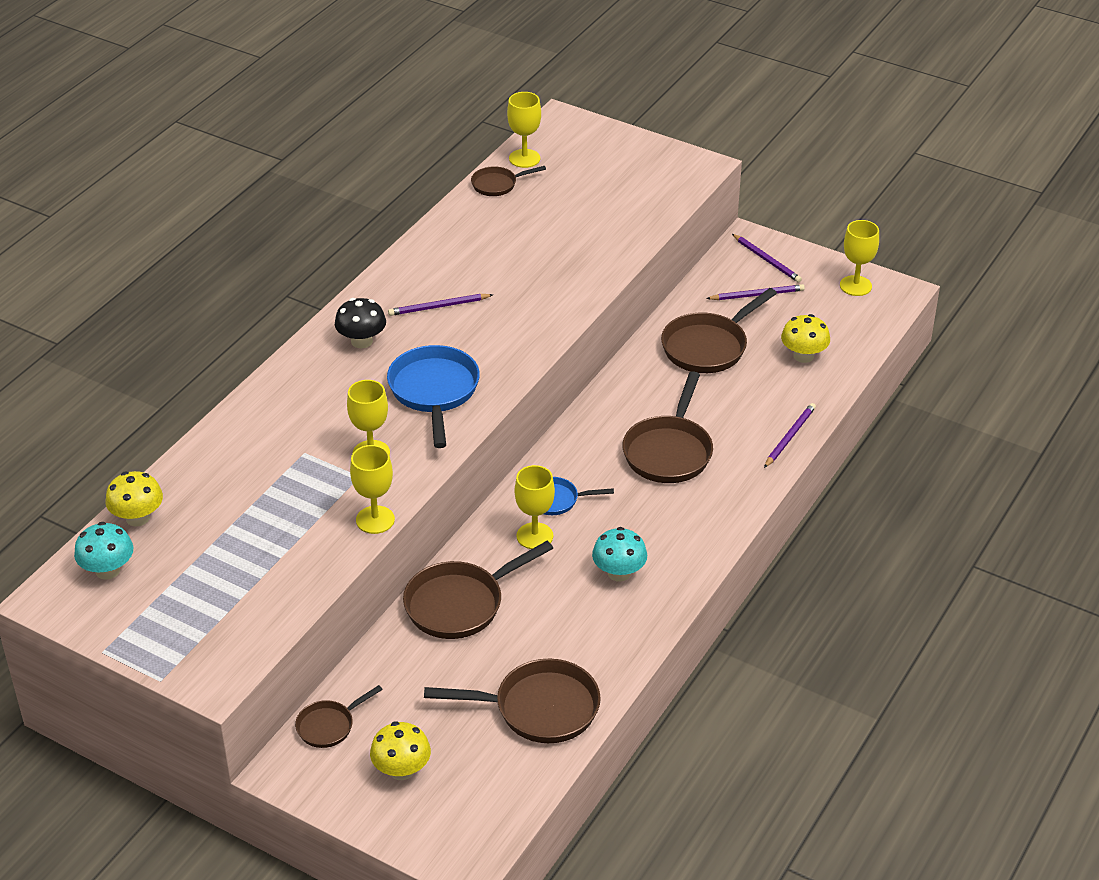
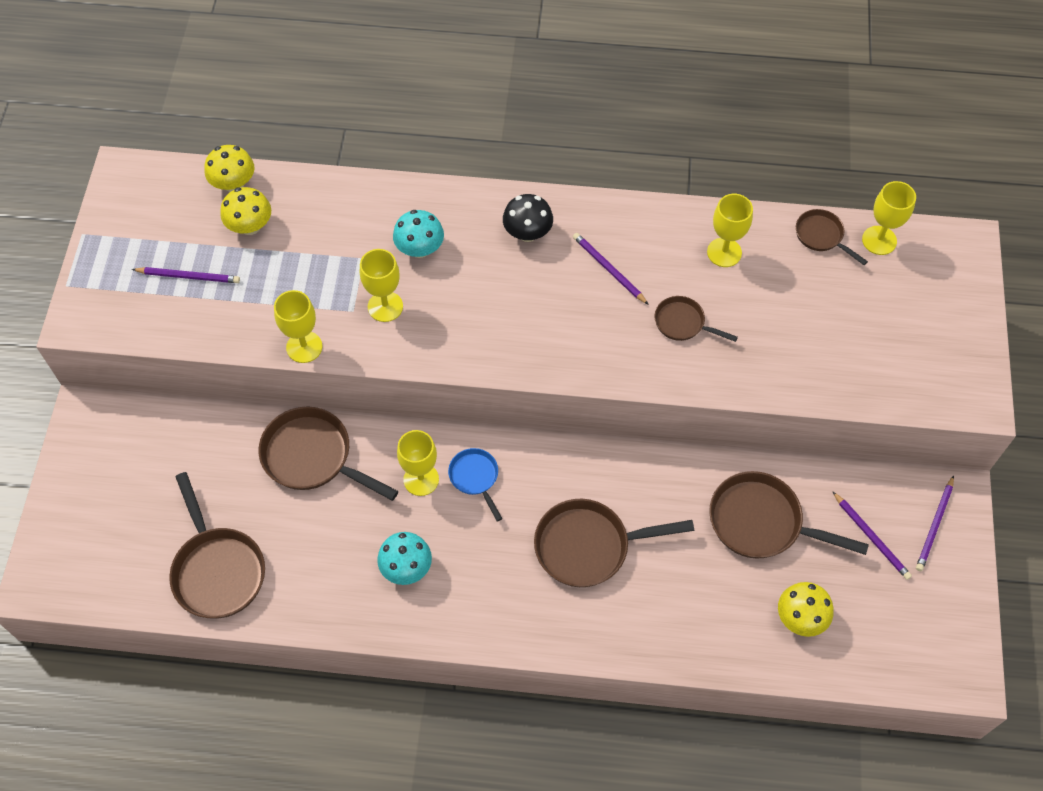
camera: 65 degrees right, 20 degrees up
turquoise mushroom [74,522,133,580] -> turquoise mushroom moved to [393,210,444,258]
brown pan [295,685,383,748] -> brown pan moved to [655,296,738,342]
yellow mushroom [370,721,431,780] -> yellow mushroom moved to [221,187,271,235]
blue pan [387,345,480,448] -> none
purple pencil [764,403,816,468] -> purple pencil moved to [132,267,240,283]
yellow goblet [840,220,879,296] -> yellow goblet moved to [707,194,753,267]

